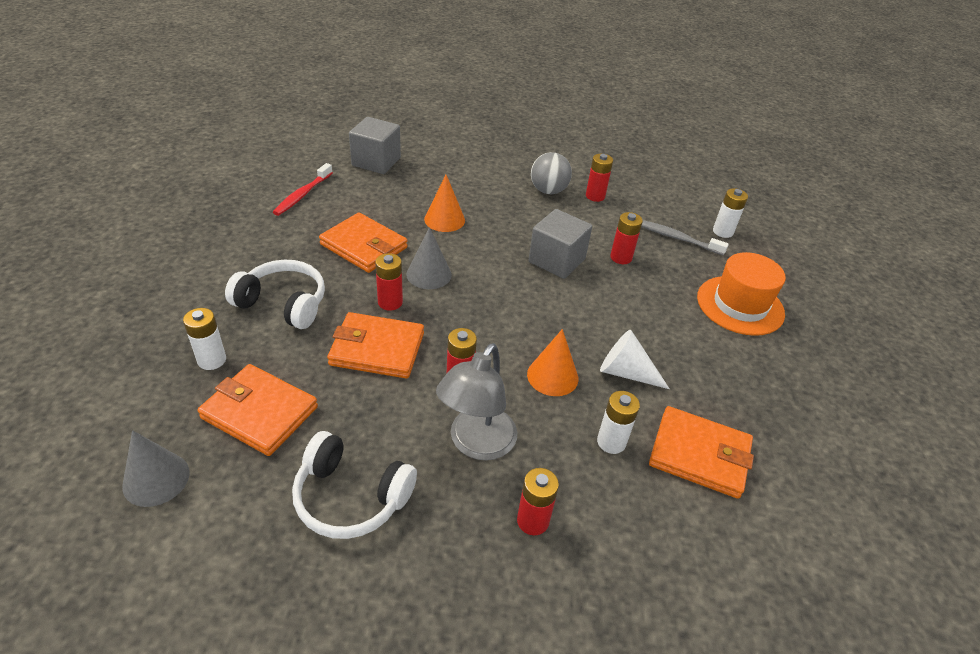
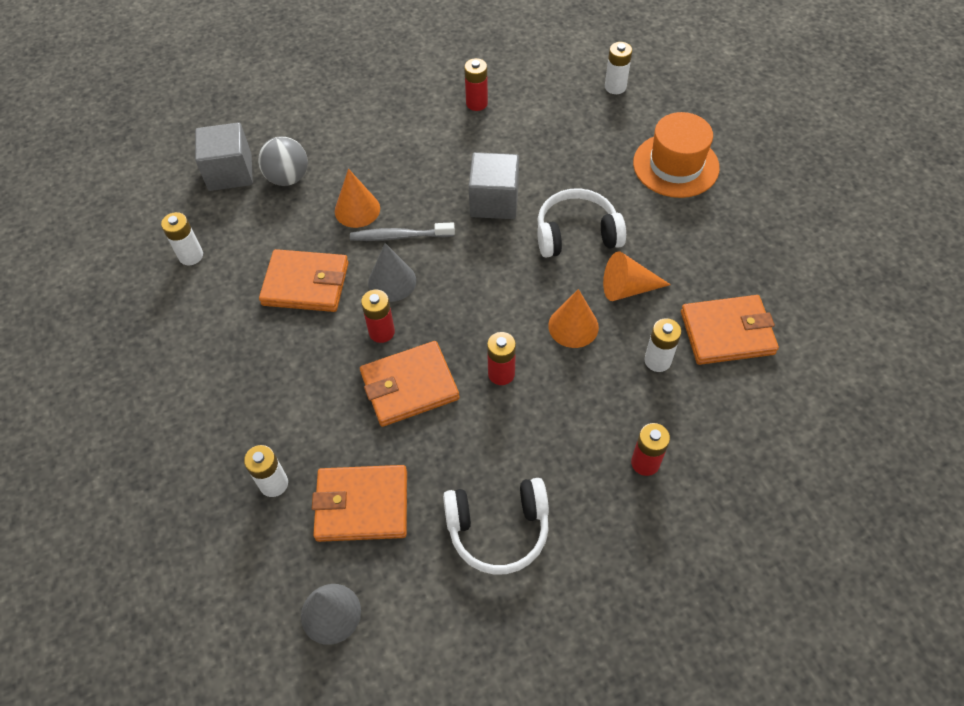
camera: 25 degrees left, 15 degrees up
white headphones [225,260,325,329] -> white headphones moved to [537,188,626,258]
red toothbrush [273,163,333,216] -> white battery [161,212,203,265]
grey lamp [436,343,517,461] -> none
grey ball [531,152,572,194] -> grey ball moved to [258,136,308,186]
white cone [600,330,670,389] -> orange cone [603,252,671,301]
red battery [610,212,643,264] -> none
grey toothbrush [641,220,729,255] -> grey toothbrush moved to [350,222,455,241]

